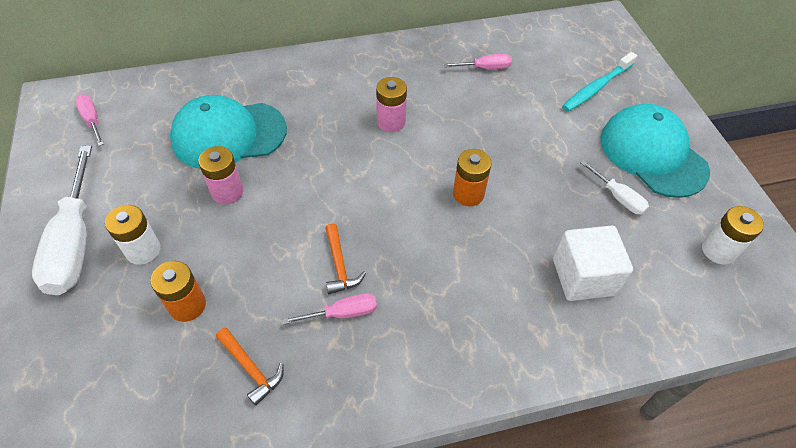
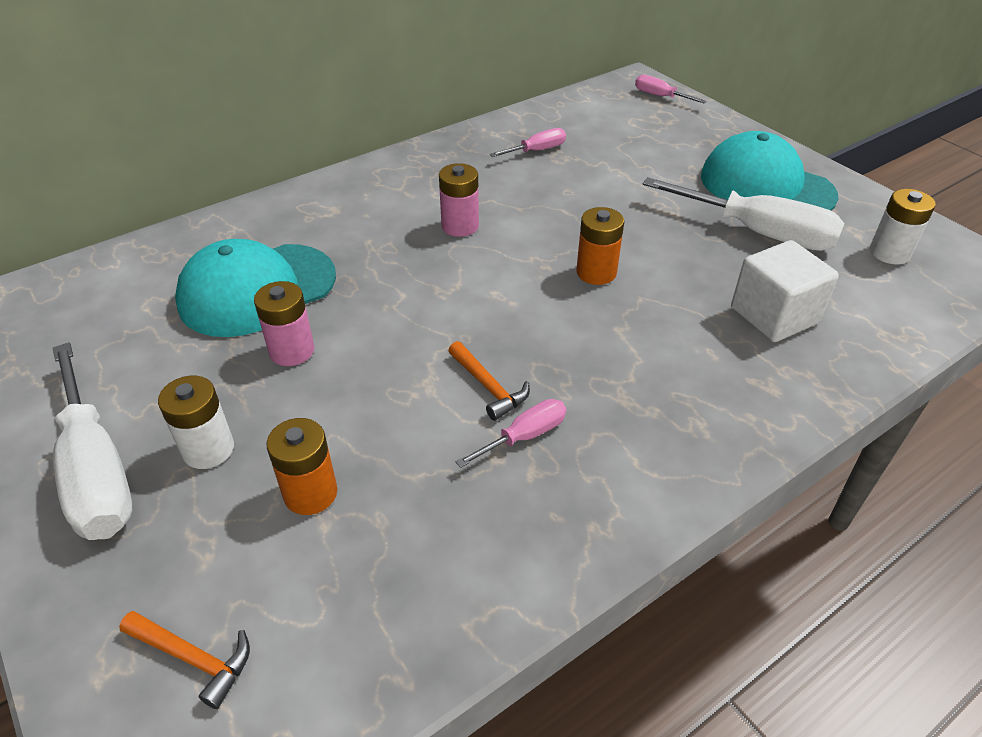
camera: 20 degrees left, 10 degrees down
pink screwdriver [75,94,104,146] -> pink screwdriver moved to [635,75,707,103]
orange hammer [216,328,284,406] -> orange hammer moved to [119,611,250,709]
turquoise toothbrush [562,52,637,112] -> none
white screwdriver [581,160,649,215] -> white screwdriver [643,177,845,251], size x2.05

